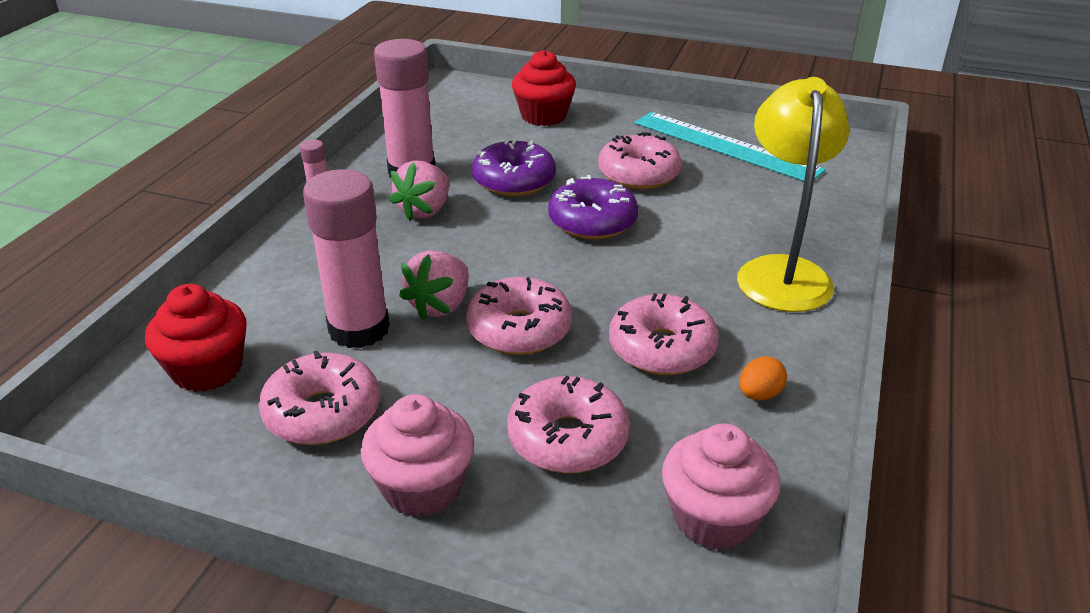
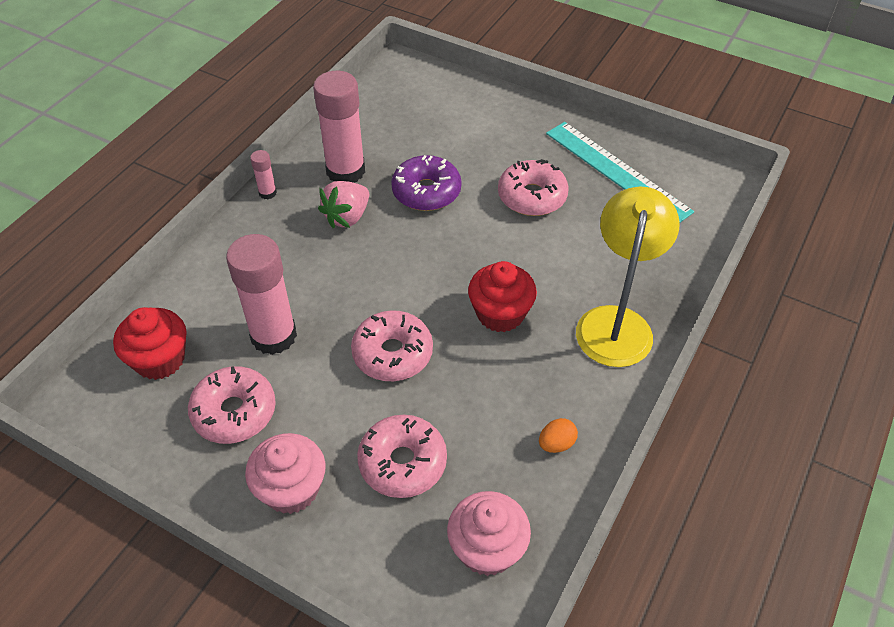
camera: 10 degrees right, 15 degrees up
pink strawberry [399,250,469,321] -> none
red cupcake [512,50,576,126] -> red cupcake moved to [468,261,537,332]
purple donut [548,175,638,240] -> none
pink donut [609,293,719,375] -> none

